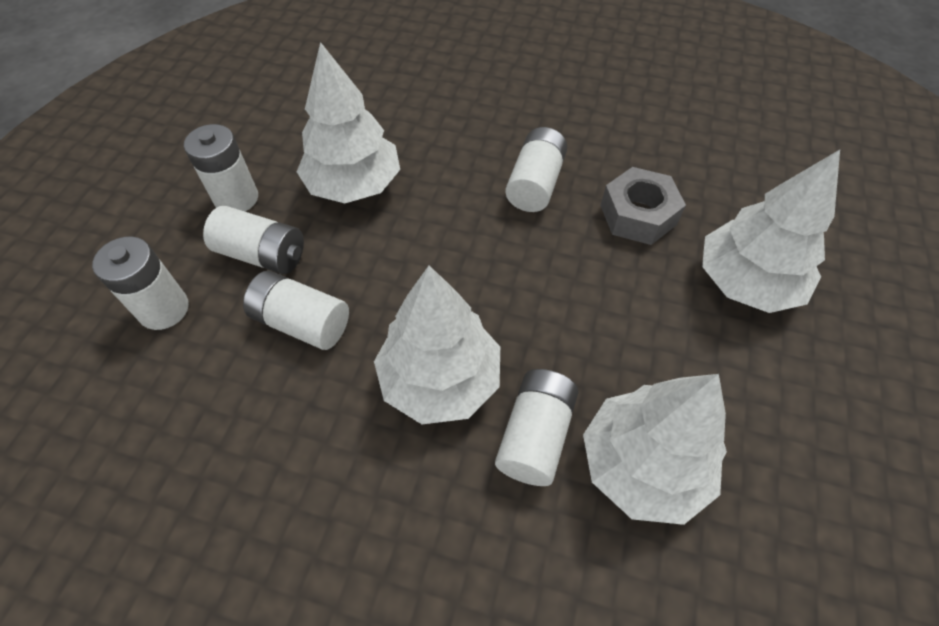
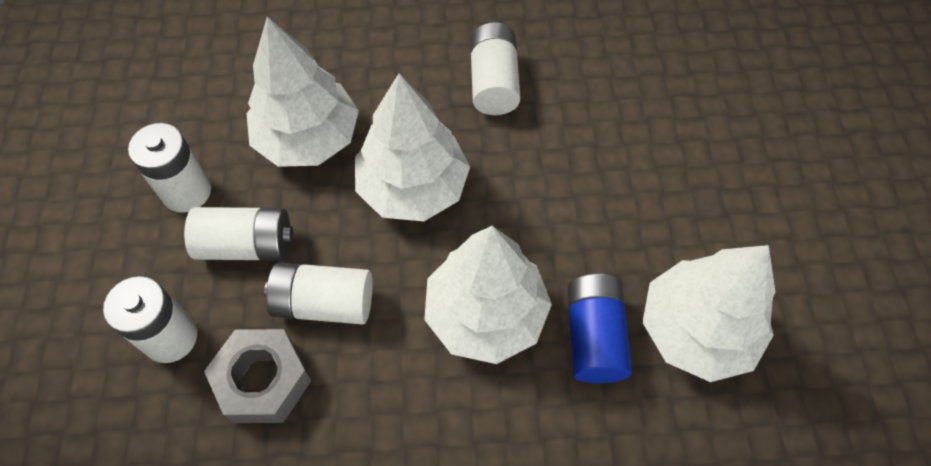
camera: 20 degrees left, 5 degrees up
white battery [495,369,578,486] -> blue battery [567,274,632,383]
grey nut [600,167,686,245] -> grey nut moved to [204,329,312,423]
white tree [702,150,840,313] -> white tree moved to [355,74,470,221]

